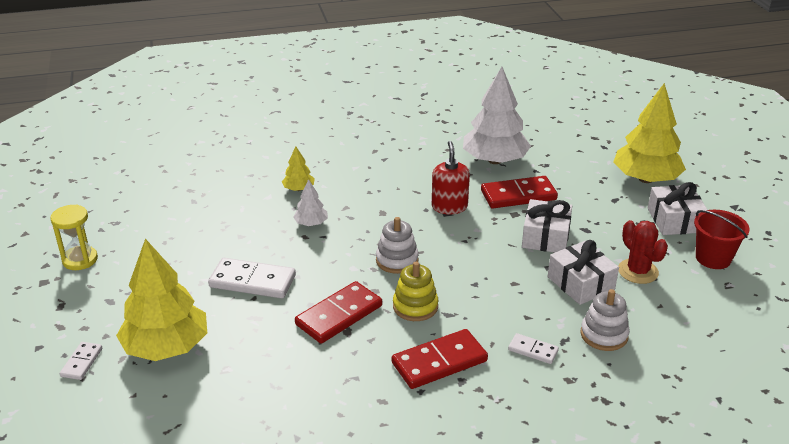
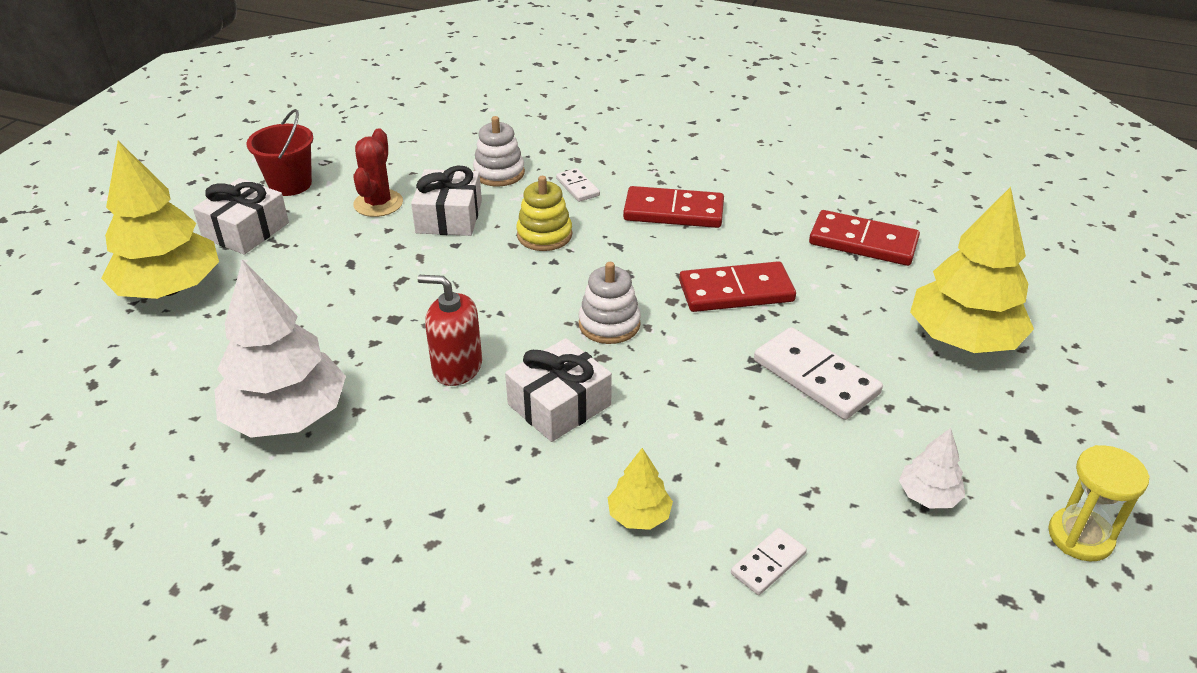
camera: 145 degrees left, 5 degrees up
white domino [60,342,102,380] -> white domino moved to [731,528,807,595]
white tree [293,179,328,226] -> white tree moved to [899,428,965,508]
yellow stacking toy [393,262,438,321] -> yellow stacking toy moved to [516,176,572,251]
red soap dispenser [432,141,470,214] -> red soap dispenser turned 75 degrees clockwise [417,275,482,386]
red domino [481,176,558,208] -> red domino moved to [809,210,920,266]
white gift [522,199,572,253] -> white gift moved to [505,338,612,442]

